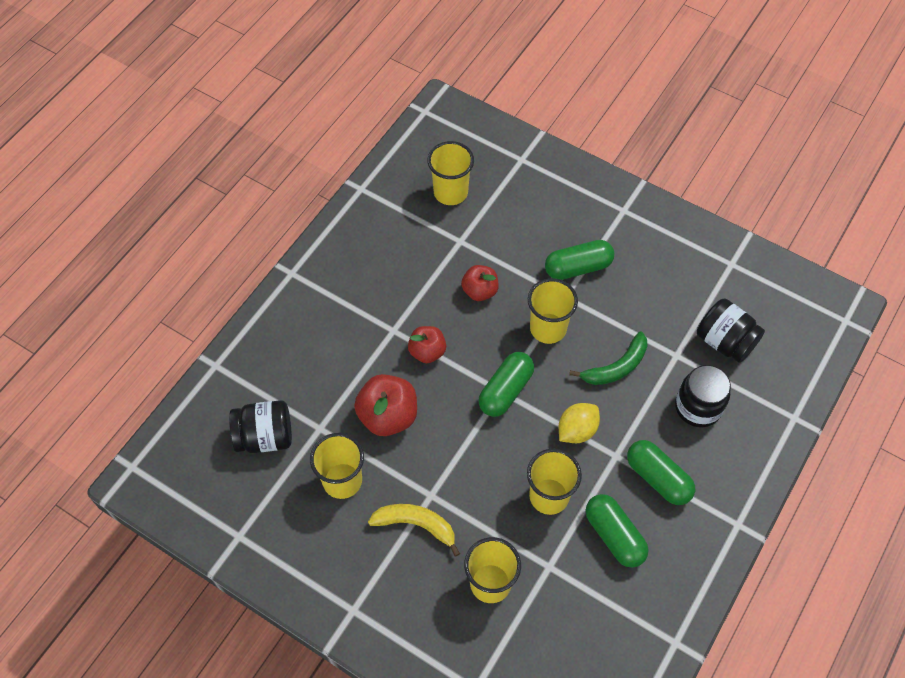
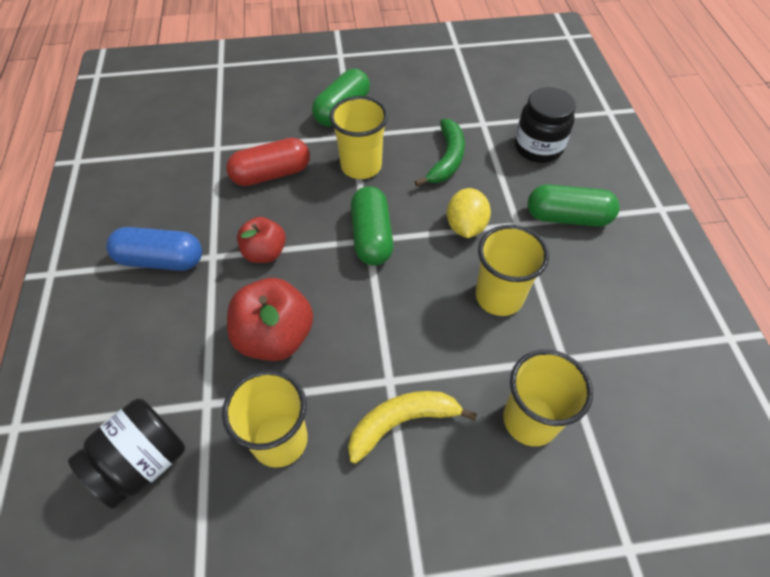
camera: 40 degrees left, 5 degrees down
yellow cup [427,141,474,205] -> none
red apple [461,265,499,301] -> red capsule [226,138,310,186]
green capsule [586,494,649,568] -> none
black jar [697,299,765,363] -> none
none -> blue capsule [106,227,202,271]

